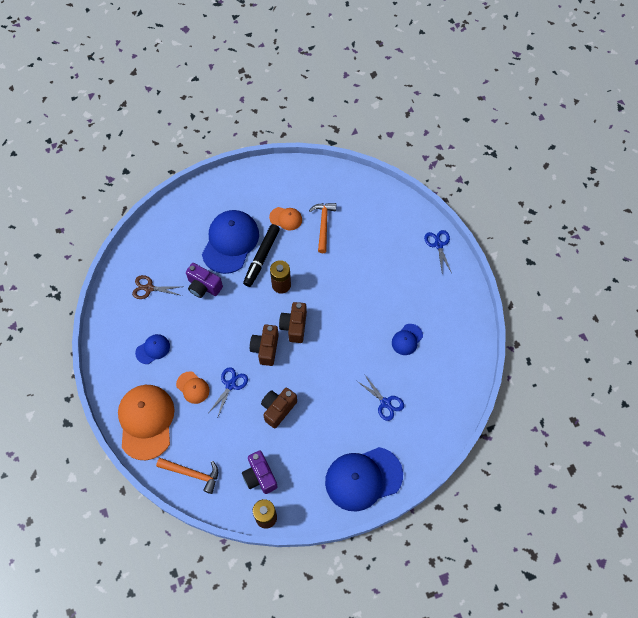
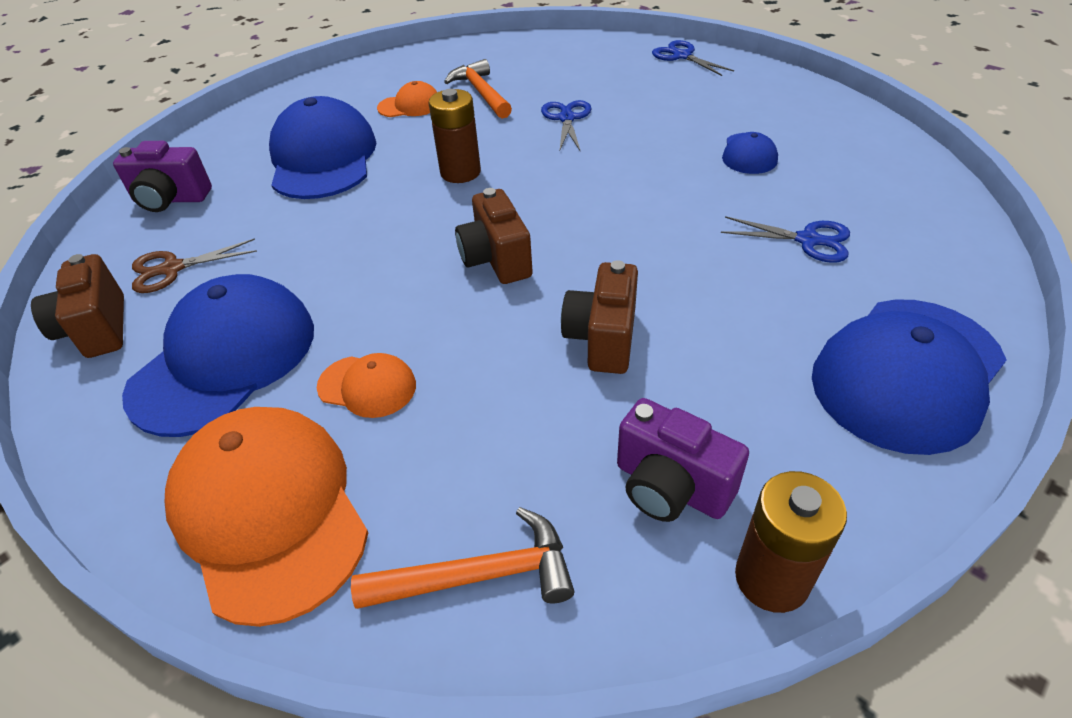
camera: 25 degrees left, 20 degrees down
blue cap [135,334,170,364] -> blue cap [122,274,314,437], size x2.07
purple camera [186,263,223,298] -> purple camera moved to [113,141,212,212]
blue scissors [209,367,248,416] -> blue scissors moved to [541,100,591,150]
black marker [243,224,280,287] -> none
brown camera [279,302,307,343] -> brown camera moved to [31,254,124,358]

